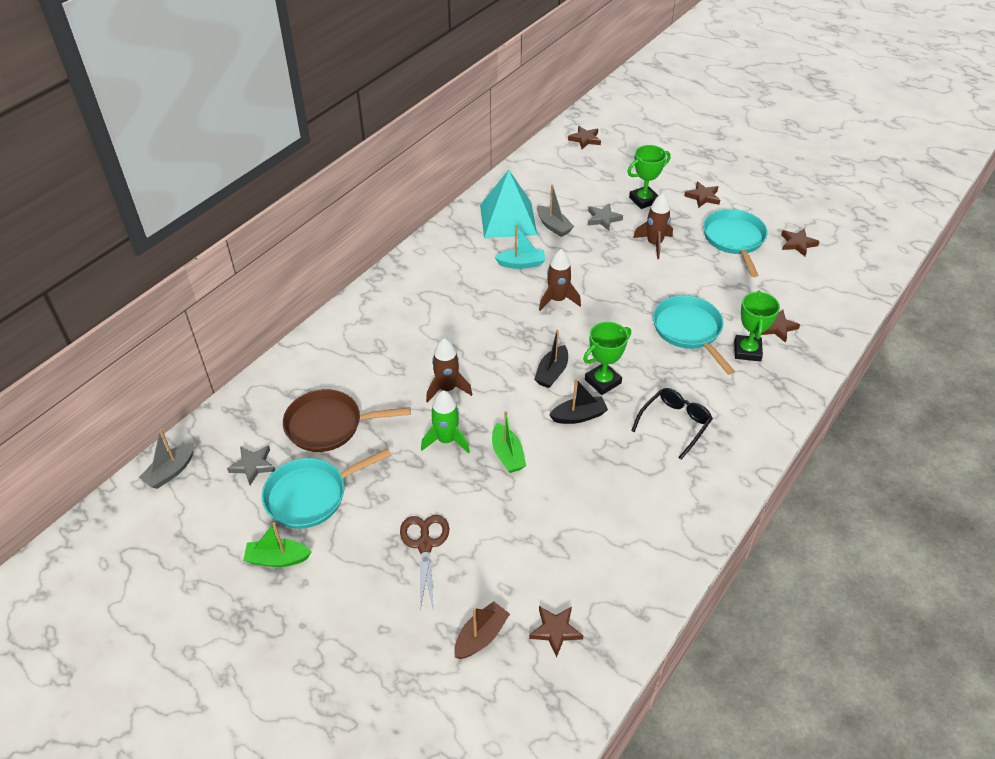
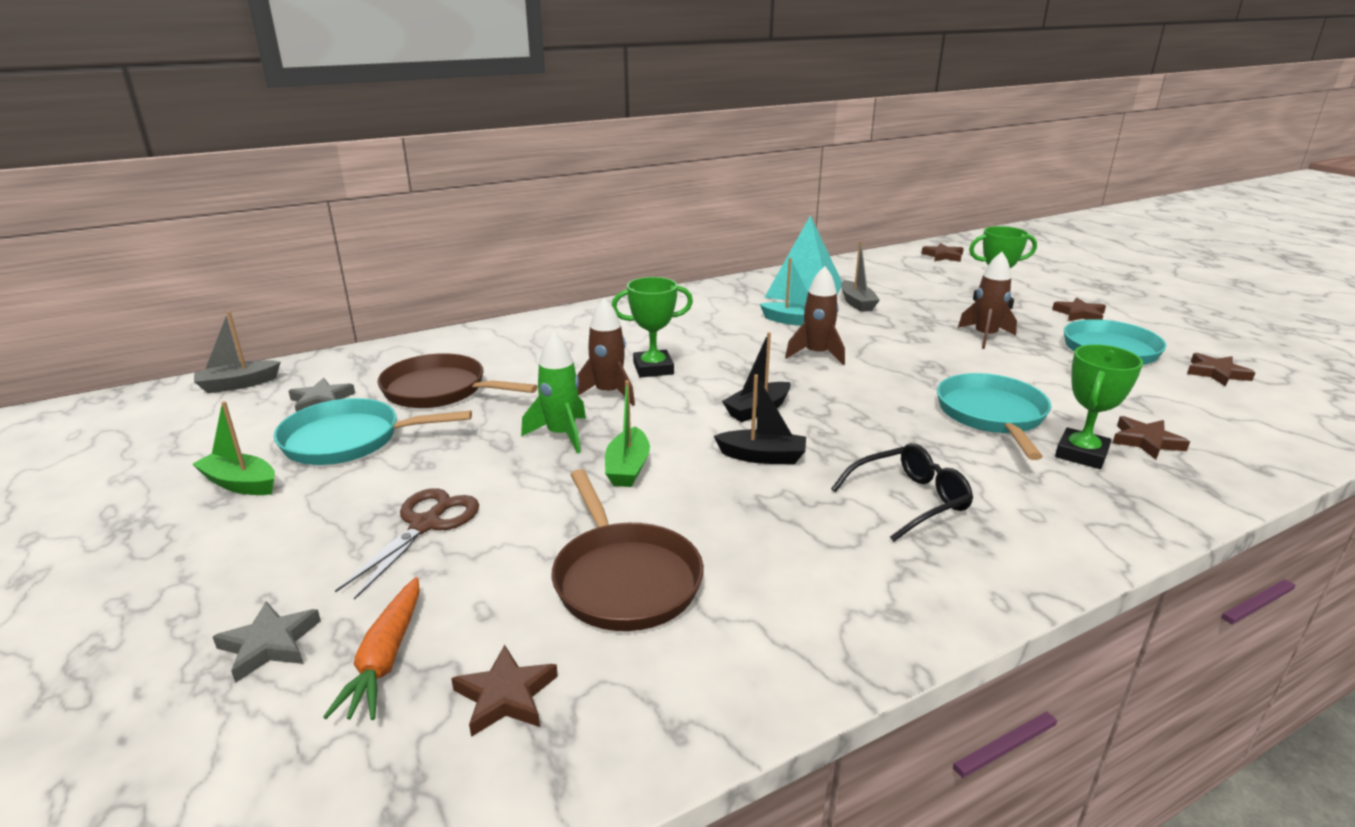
camera: 25 degrees right, 20 degrees down
brown boat [454,601,510,659] -> orange carrot [323,577,420,720]
green trophy [583,322,631,395] -> green trophy moved to [612,277,693,378]
grey star [588,204,623,231] -> grey star moved to [213,601,321,683]
none -> brown pan [552,469,704,631]

